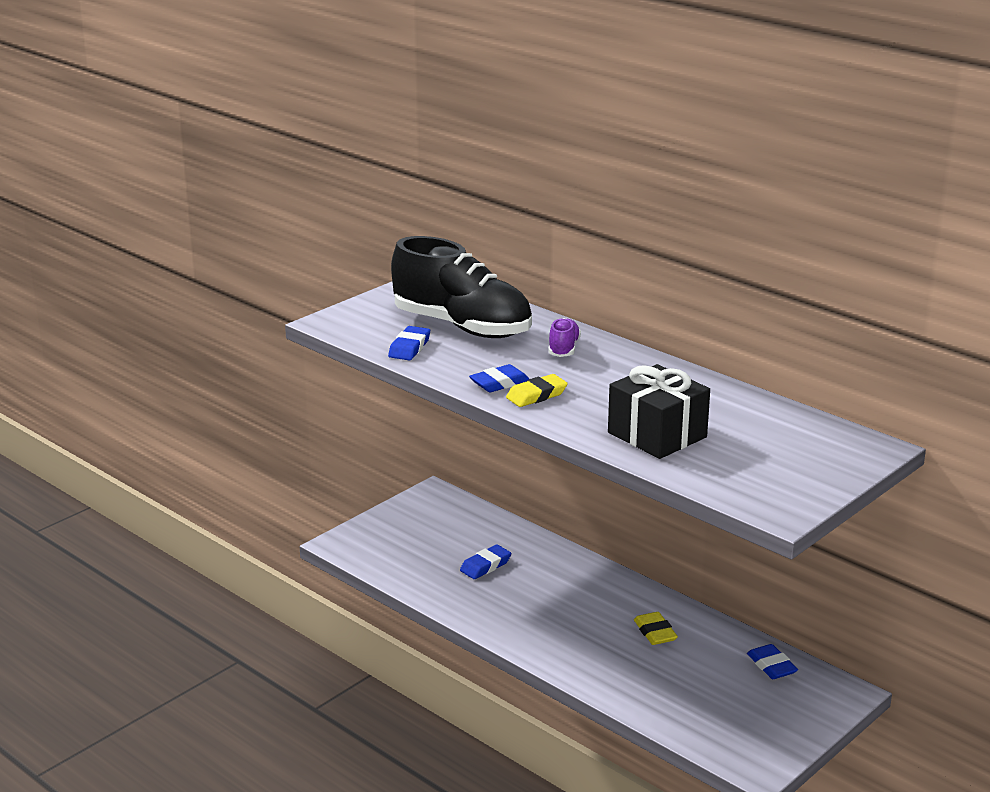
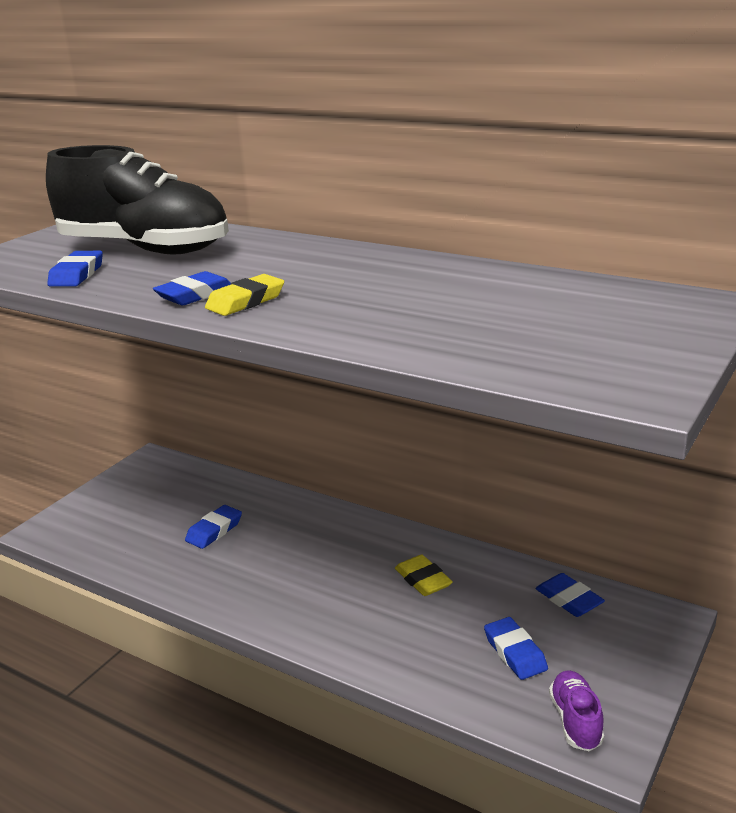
camera: 10 degrees left, 0 degrees up
purple shoe [548,318,581,357] -> purple shoe moved to [549,670,604,751]
black gift [608,364,710,459] -> none
none -> blue eraser [484,617,548,680]

